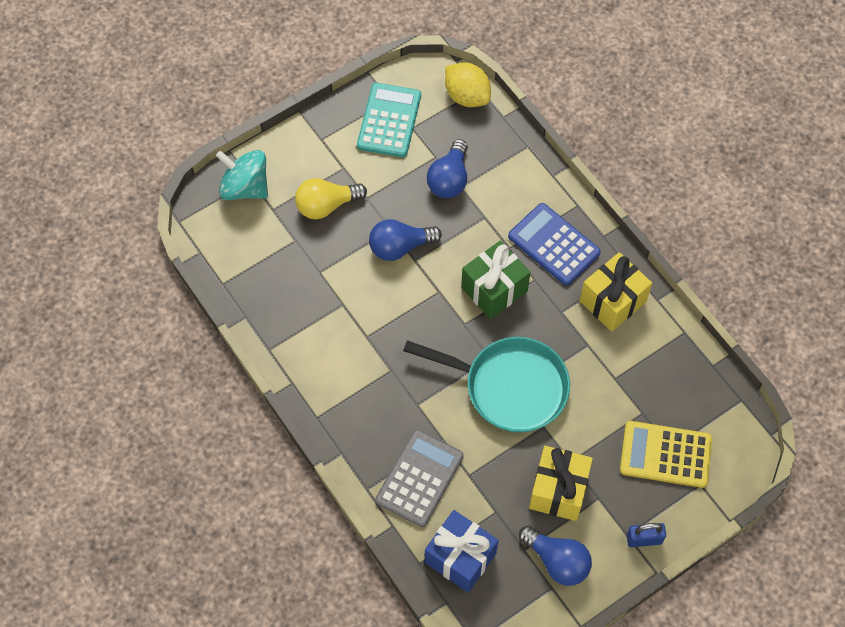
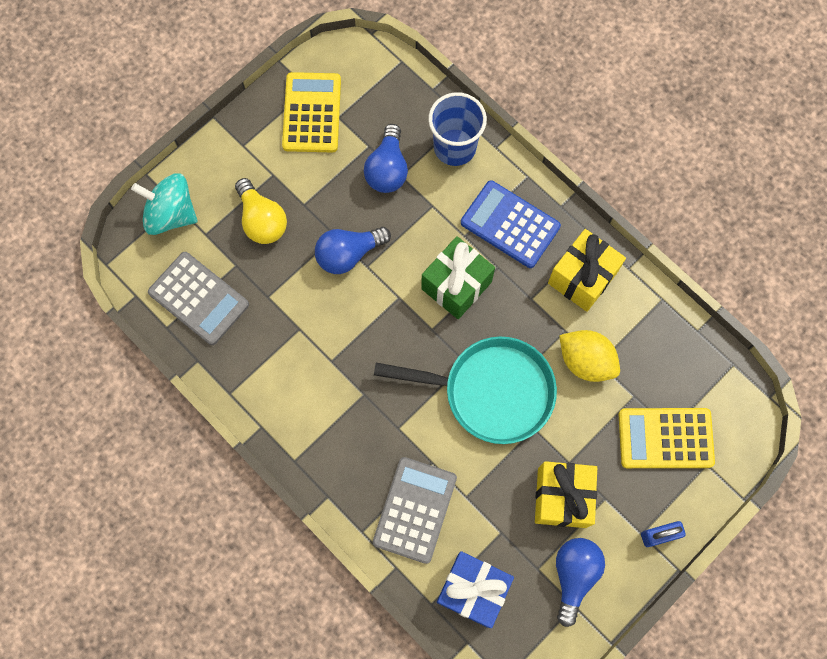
camera: 10 degrees left, 10 degrees up
yellow light bulb [295,178,367,219] -> yellow light bulb turned 90 degrees counterclockwise [235,178,287,244]
turquoise calculator [357,83,421,157] -> yellow calculator [282,72,341,152]
yellow lemon [445,63,491,107] -> yellow lemon moved to [559,330,620,382]
blue light bulb [519,526,592,586] -> blue light bulb turned 105 degrees counterclockwise [556,538,605,627]
none -> grey calculator [148,252,249,345]
none -> blue cup [428,92,487,166]

